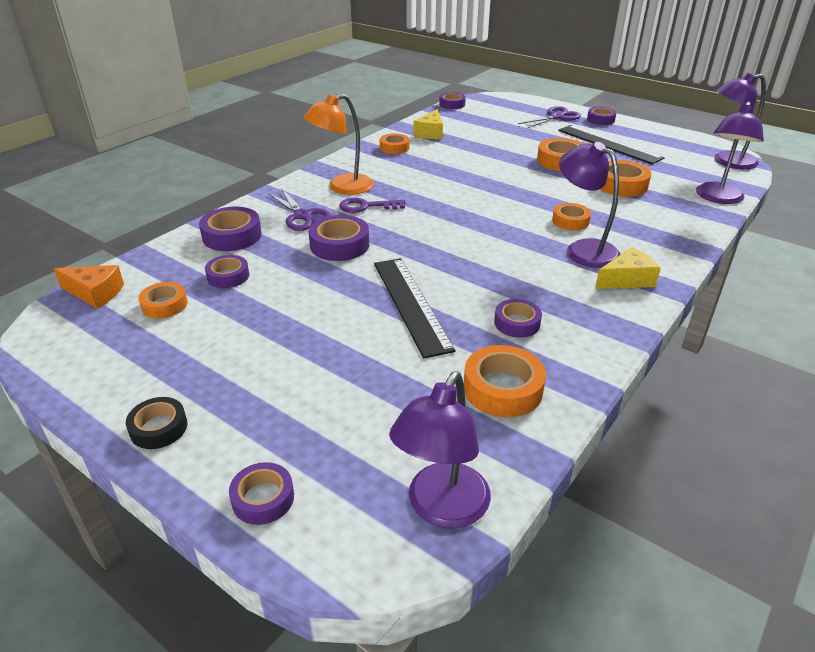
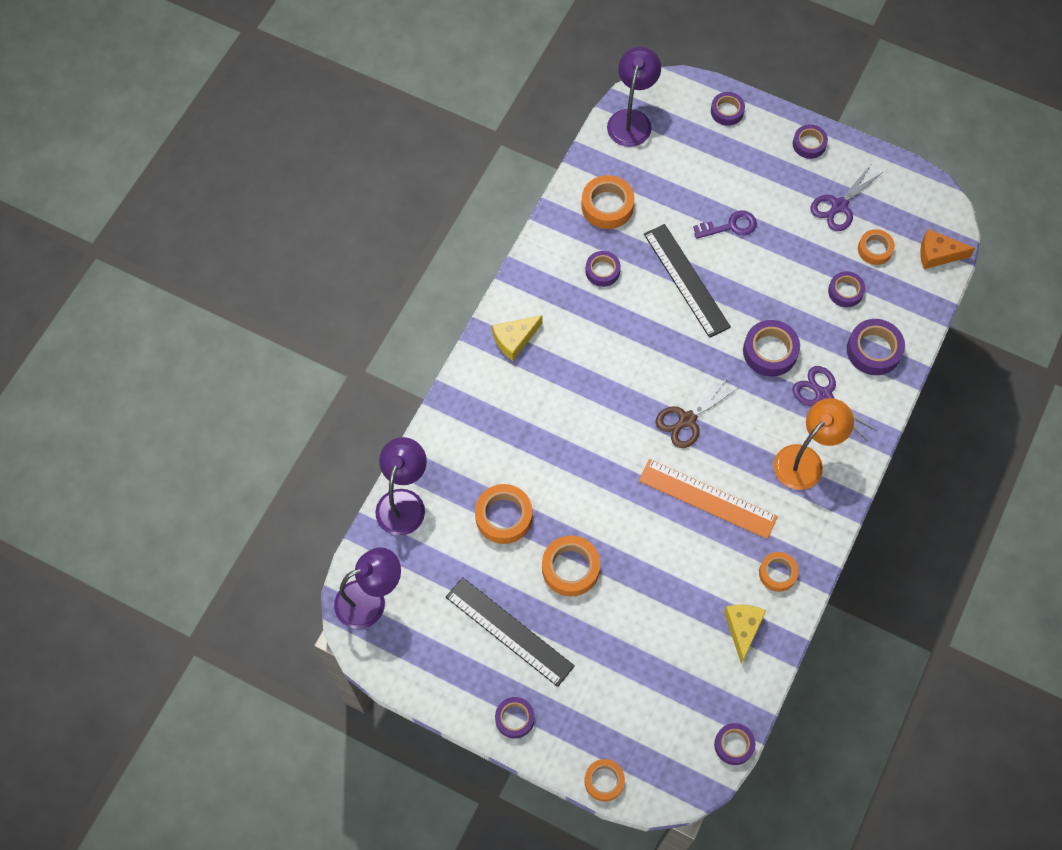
camera: 170 degrees right, 30 degrees up
black tape [126,397,187,449] -> purple tape [793,125,828,159]
purple key [339,197,406,213] -> purple key moved to [693,210,757,239]
purple scissors [518,106,581,129] -> purple scissors moved to [810,165,883,231]
orange tape [552,203,591,230] -> orange tape moved to [584,759,625,802]
purple lamp [559,142,621,268] -> none
none -> orange ruler [639,459,778,539]
none -> brown scissors [655,378,740,448]

